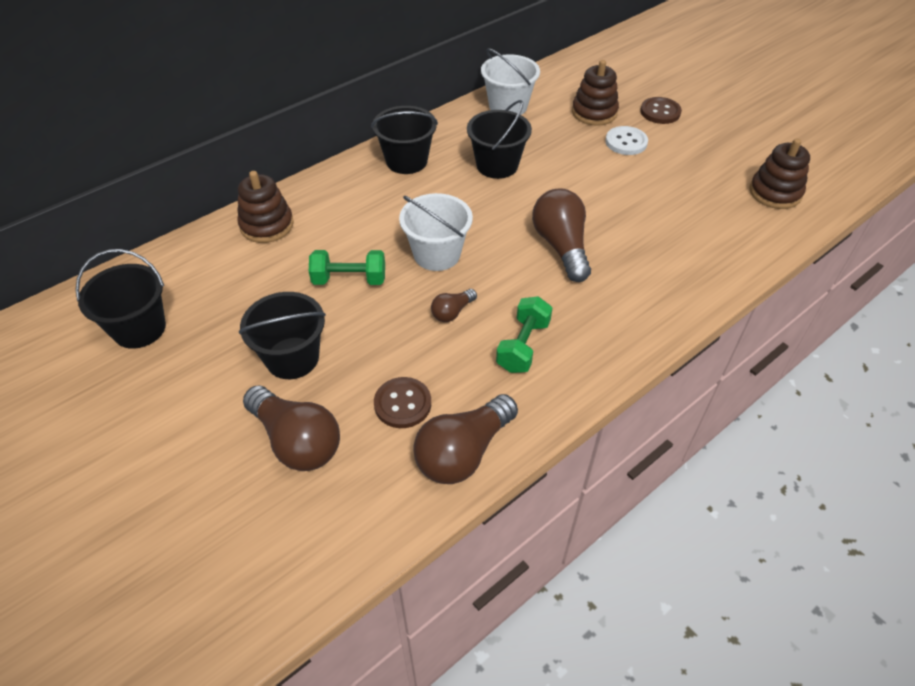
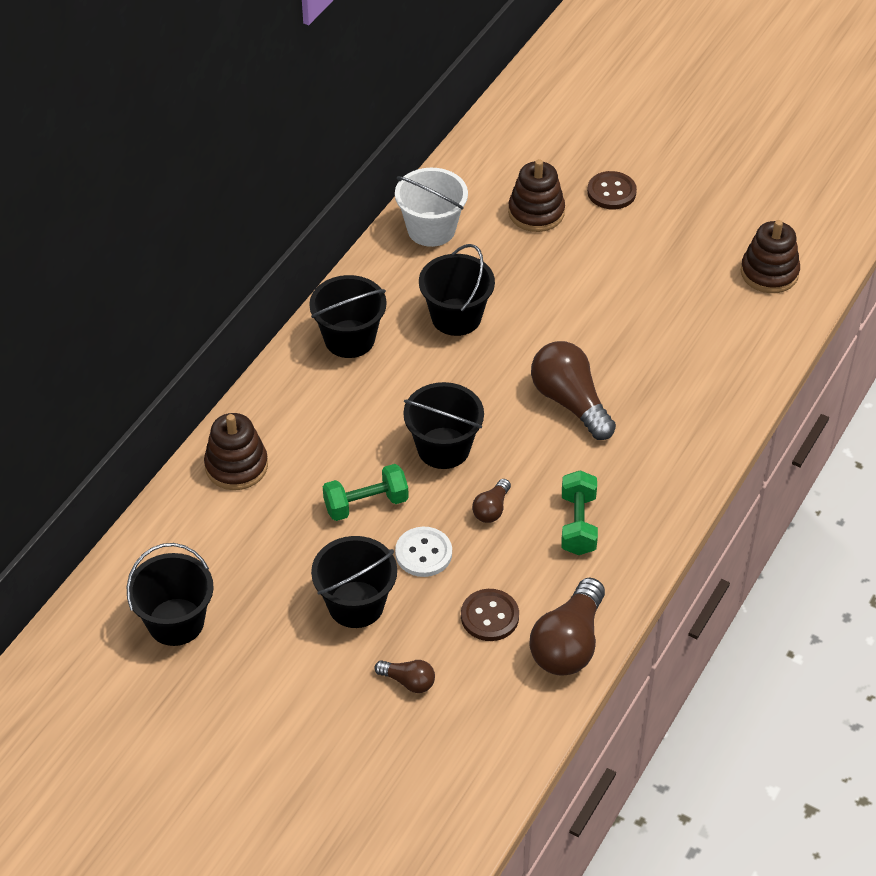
camera: 20 degrees left, 0 degrees up
brown light bulb [243,385,340,471] -> brown light bulb [375,660,435,693], size x0.50
white bucket [399,193,473,271] -> black bucket [403,382,484,469]
white button [605,126,648,155] -> white button moved to [395,527,452,577]

